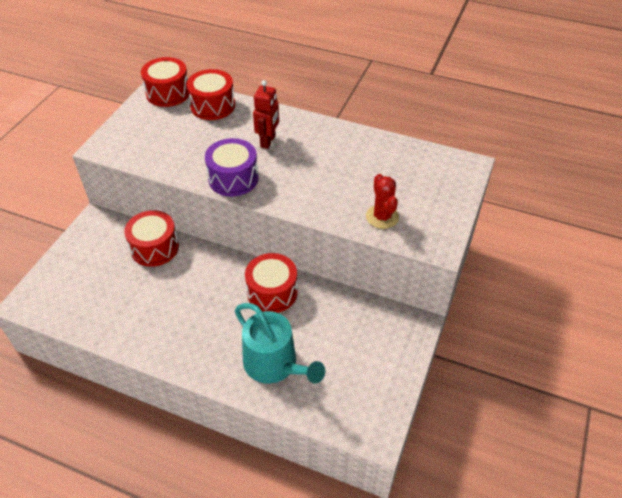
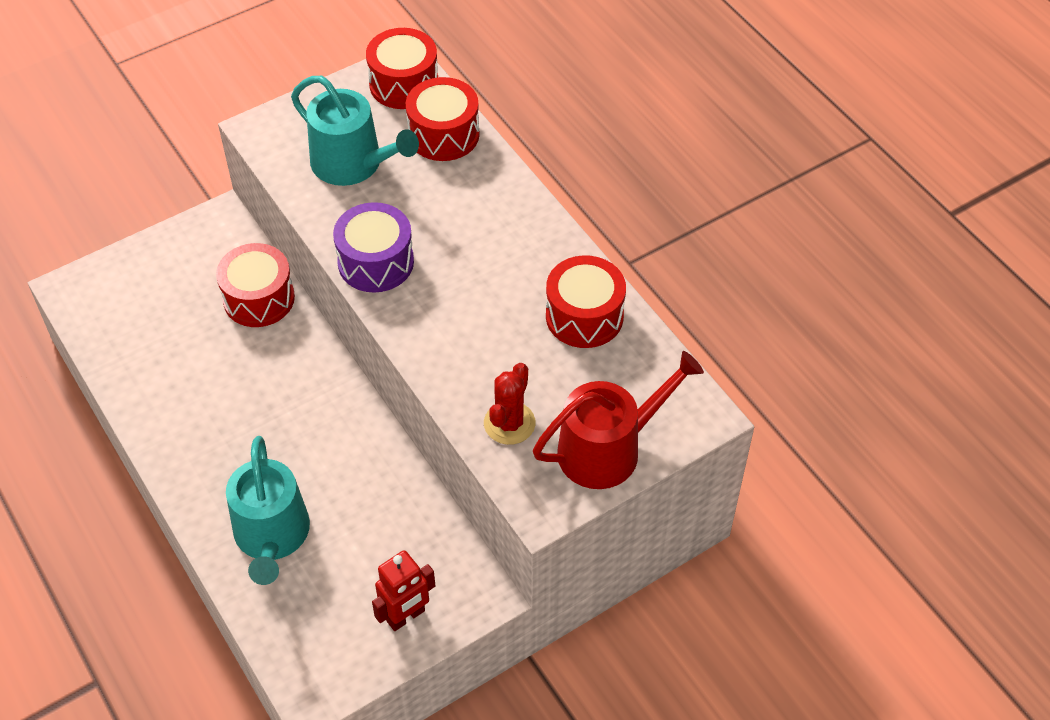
camera: 35 degrees right, 5 degrees up
red drum [245,253,298,313] -> red drum moved to [546,255,626,348]
red robot [253,80,279,149] -> red robot moved to [372,550,435,631]
none -> turquoise watering can [291,76,419,186]
none -> red watering can [533,351,704,489]

